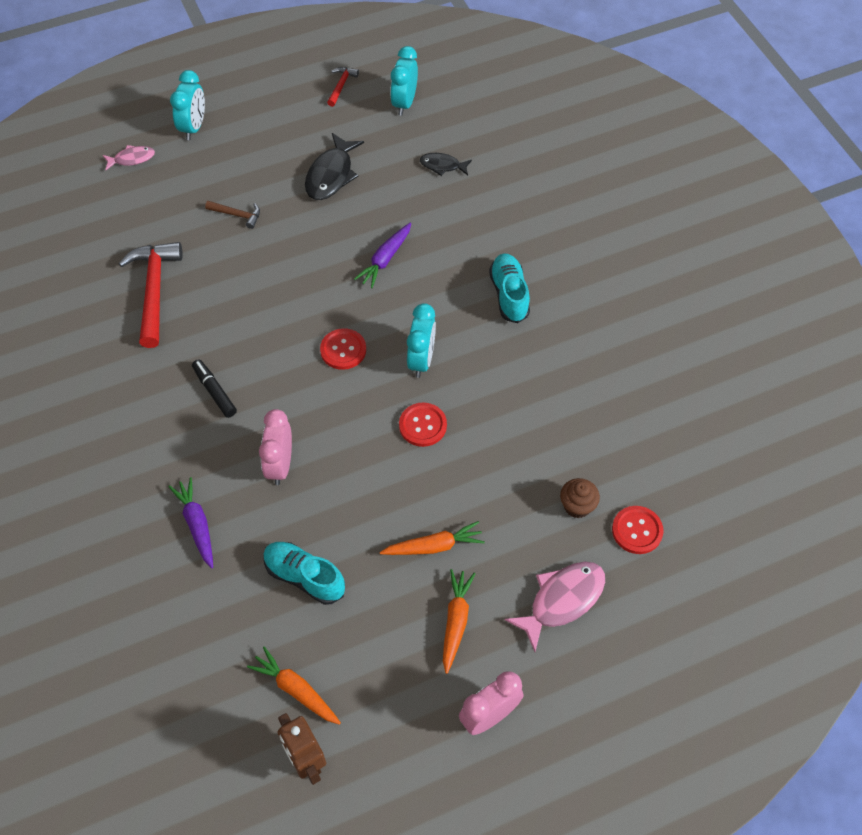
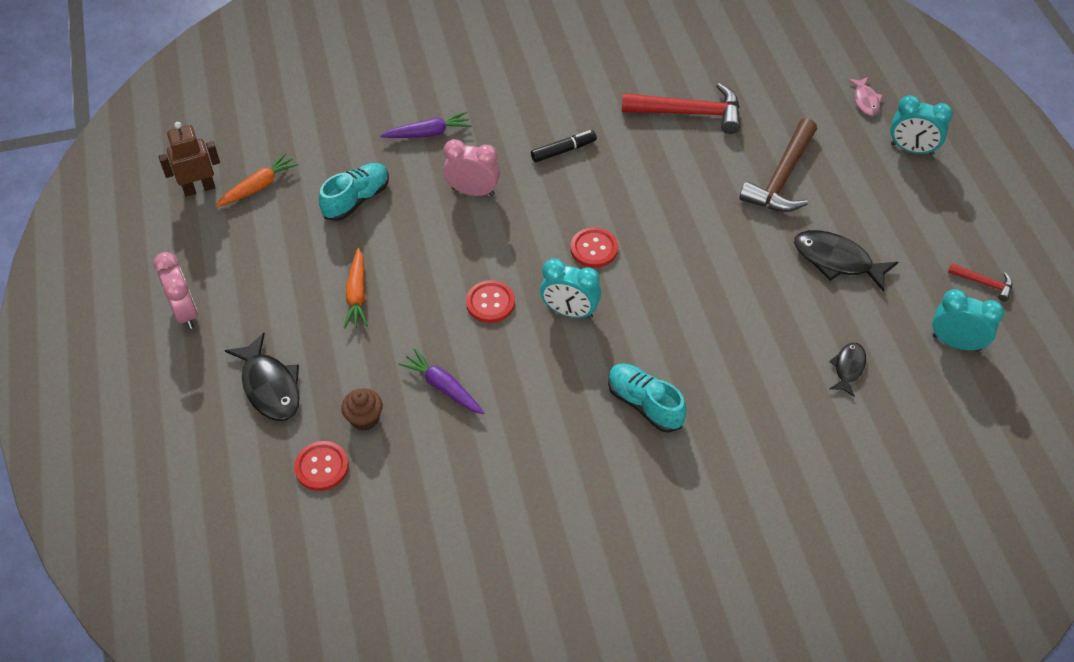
camera: 100 degrees right, 5 degrees down
brown hammer [205,201,260,229] -> brown hammer [739,118,817,212], size x2.07
purple carrot [354,222,411,288] -> purple carrot moved to [398,348,485,414]
orange carrot [443,569,476,674] -> none
turquoise shoe [489,253,530,323] -> turquoise shoe turned 135 degrees counterclockwise [608,363,686,433]
pink fish [504,562,605,652] -> black fish [225,333,300,421]

